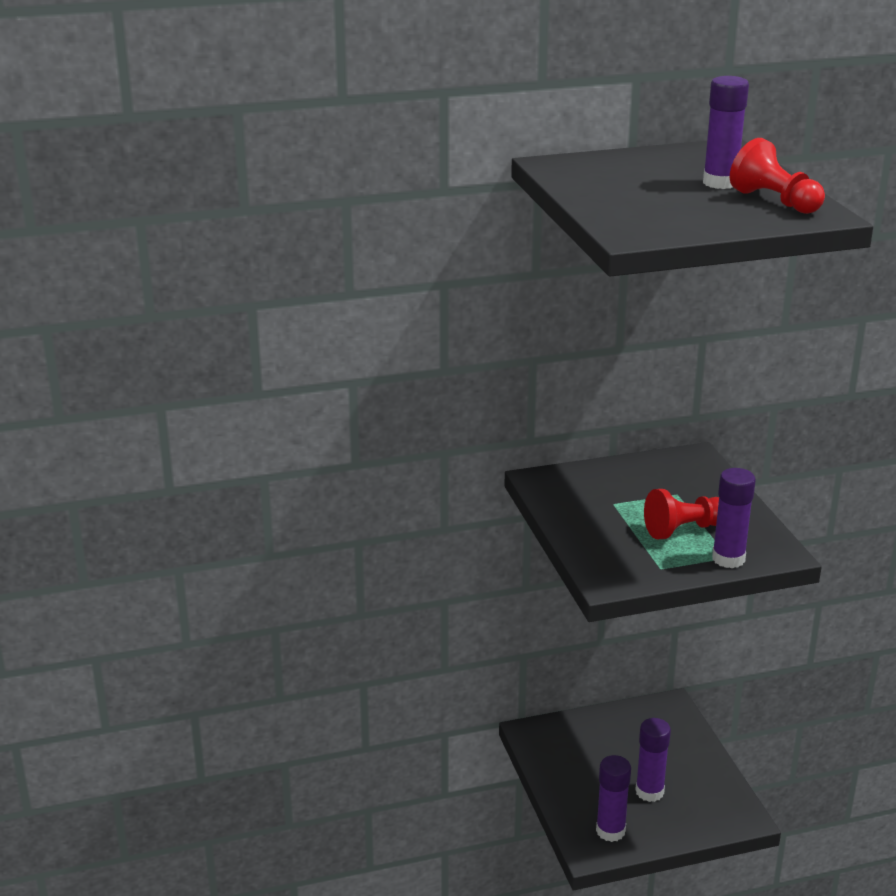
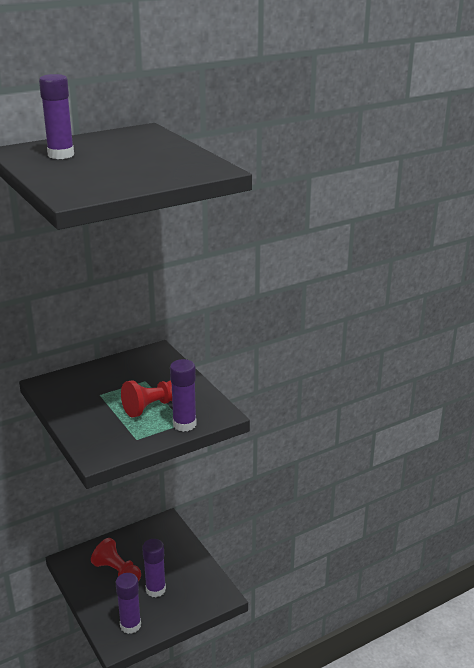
camera: 15 degrees left, 0 degrees up
purple glue stick [703,76,749,189] -> purple glue stick moved to [39,74,74,159]
red pawn [730,138,825,214] -> red pawn moved to [91,538,141,581]

